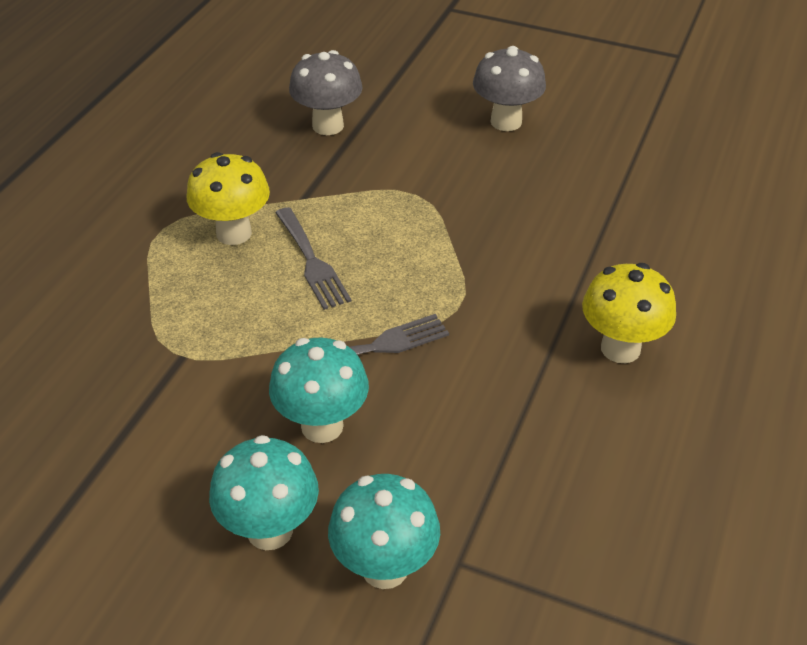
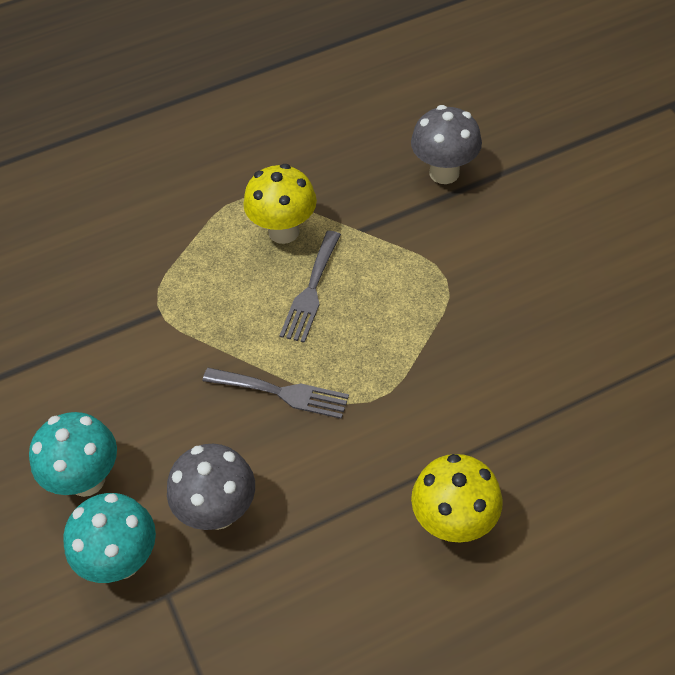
camera: 45 degrees right, 10 degrees up
turquoise mushroom [269,338,369,443] -> none
grey mushroom [473,46,546,131] -> grey mushroom moved to [167,444,255,530]

